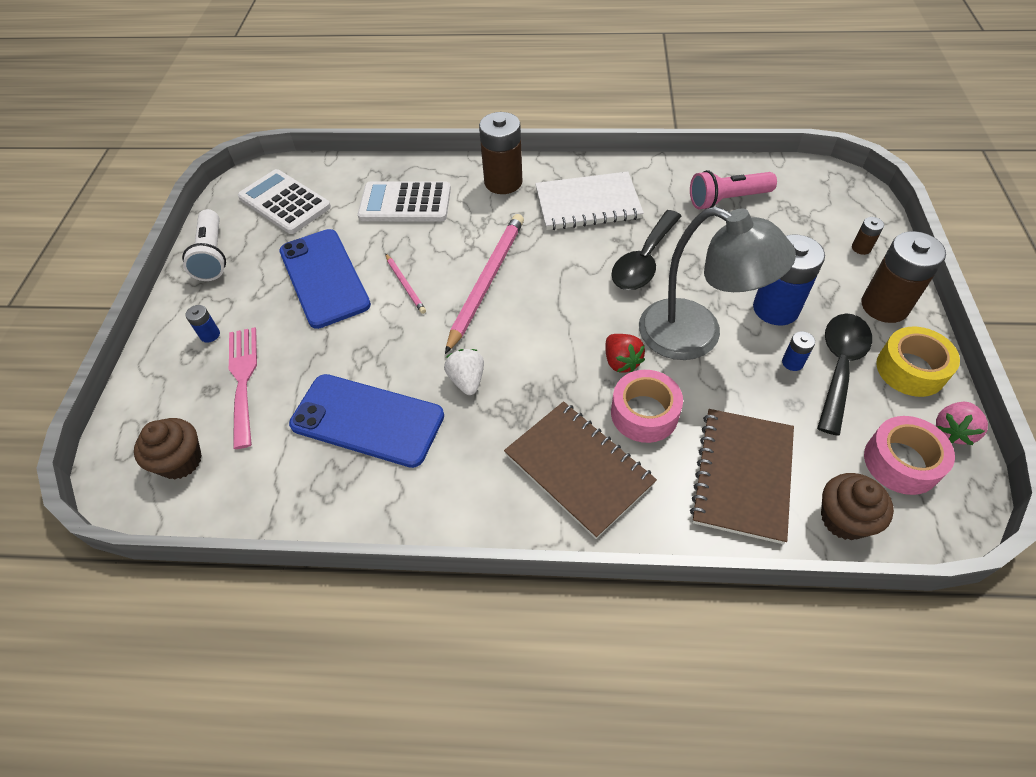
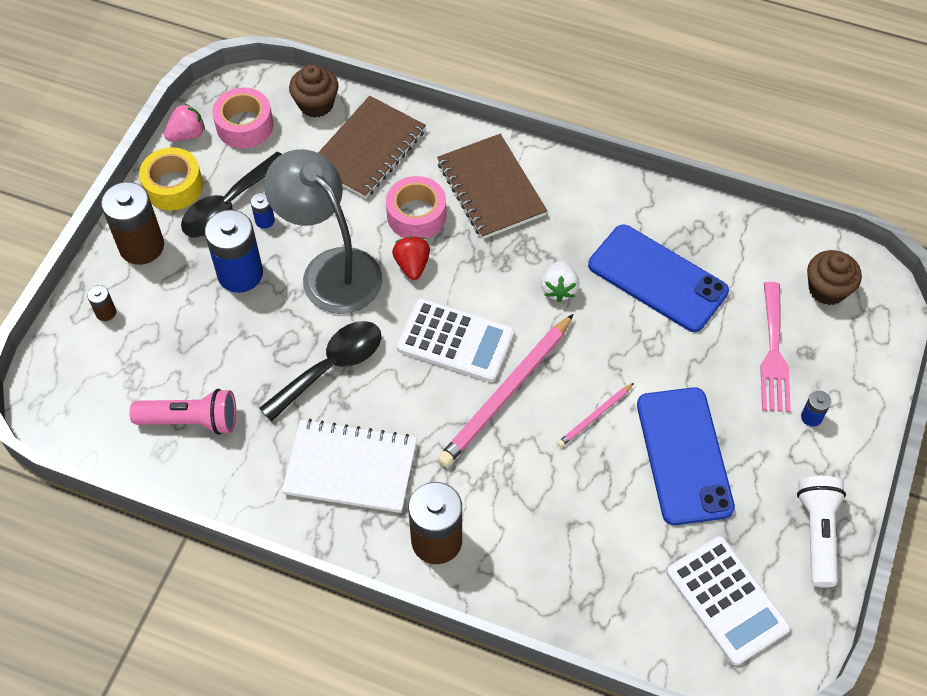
camera: 165 degrees left, 5 degrees up
white calculator [358,181,451,221] -> white calculator moved to [397,299,514,382]
pink pencil [385,253,426,314] -> pink pencil turned 120 degrees counterclockwise [557,383,634,447]

